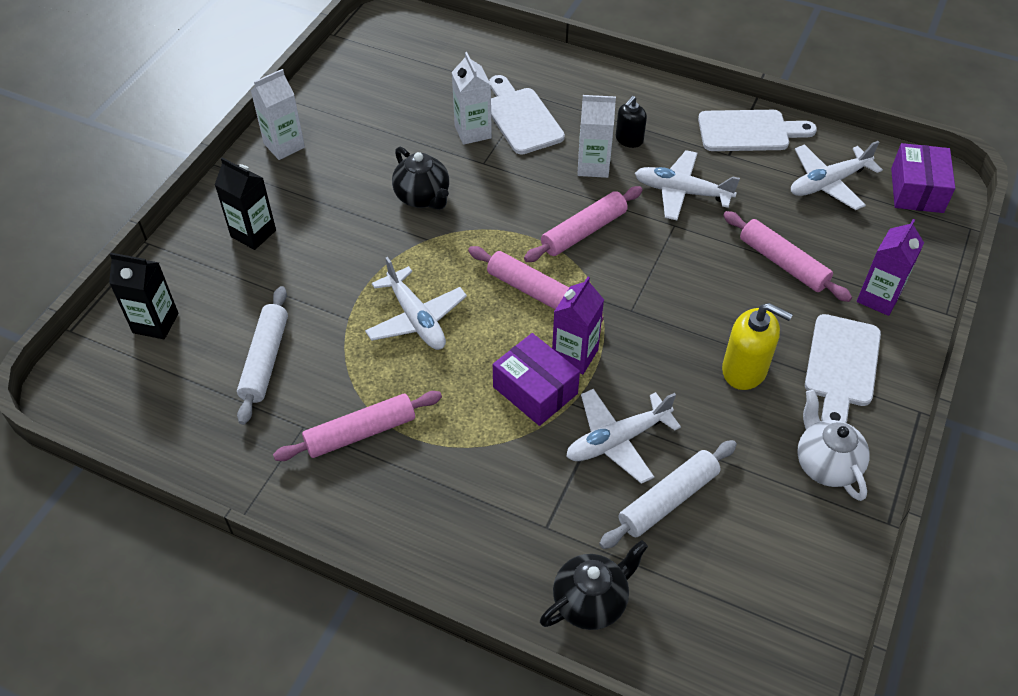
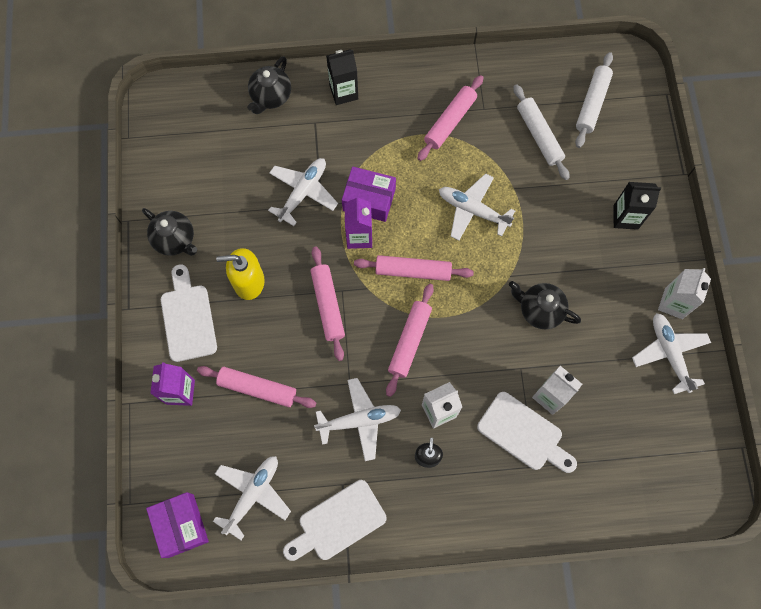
camera: 150 degrees right, 20 degrees up
black carton [109,253,178,339] -> black carton moved to [326,49,358,105]
white rolling pin [599,440,737,549] -> white rolling pin moved to [575,52,613,148]
white teapot [797,390,870,501] -> black teapot [142,208,197,256]
none -> pink rolling pin [310,246,345,361]
none -> white plane [632,313,711,394]

